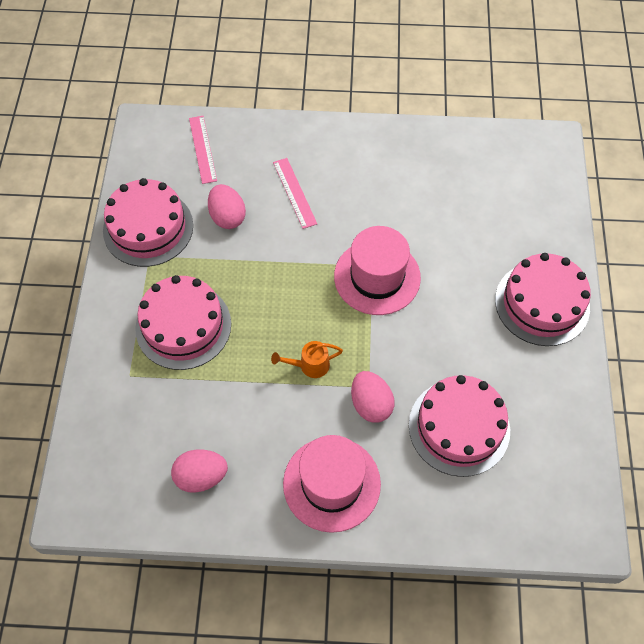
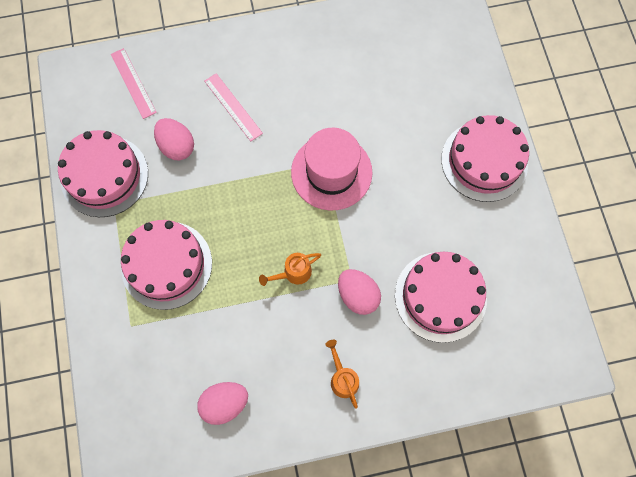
camera: 15 degrees left, 10 degrees up
pink hat [283,435,381,533] -> orange watering can [325,340,359,409]

